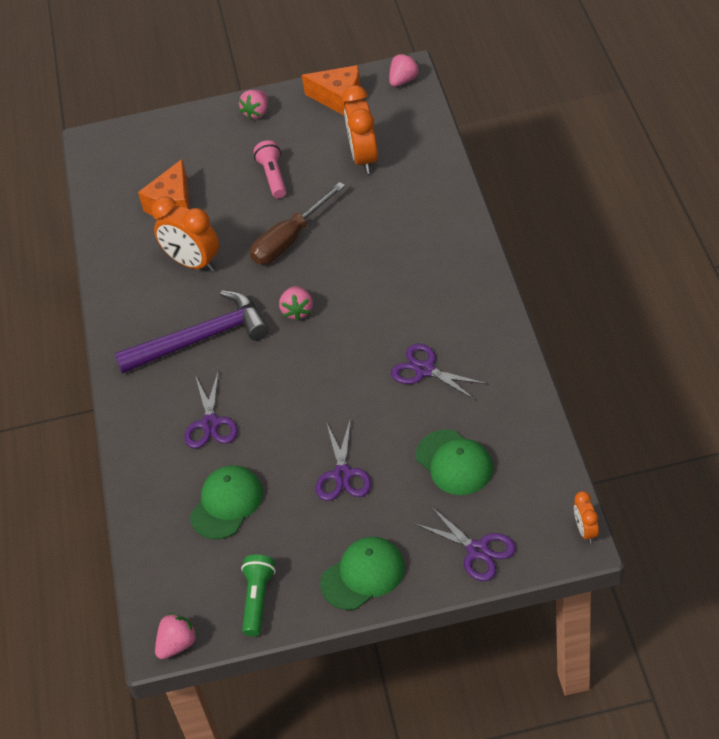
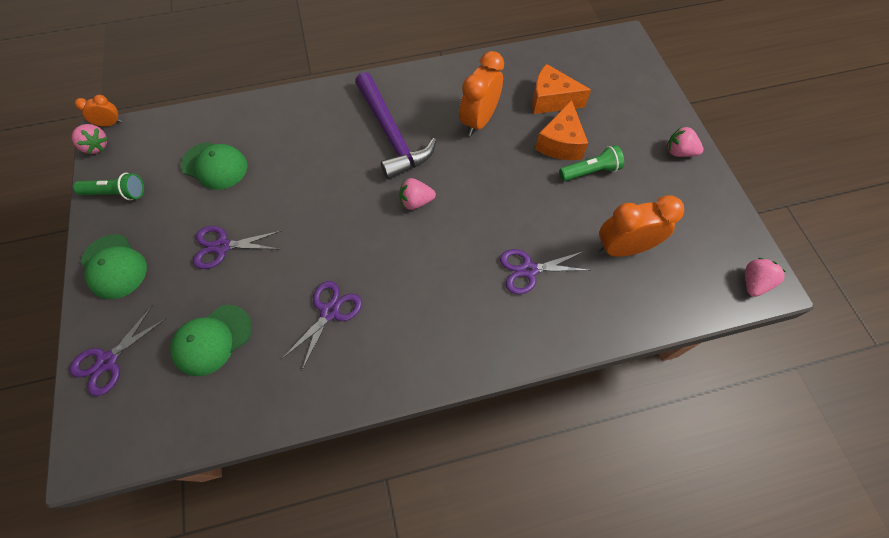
camera: 80 degrees right, 15 degrees up
purple scissors [184,373,238,449] -> purple scissors moved to [500,249,591,294]
brown screwdriver [250,182,345,264] -> none
pink flashlight [254,140,286,198] -> green flashlight [559,145,624,181]
orange cheese [302,65,361,115] -> orange cheese moved to [535,100,588,160]
pink strawberry [389,54,420,87] -> pink strawberry turned 90 degrees counterclockwise [745,258,786,297]
orange clock [574,491,599,544] -> orange clock moved to [75,95,122,127]

